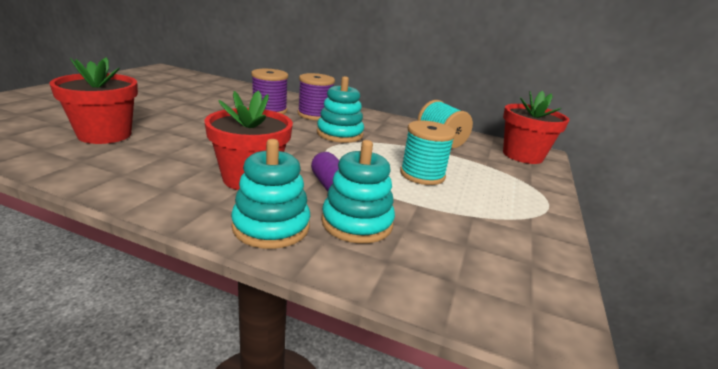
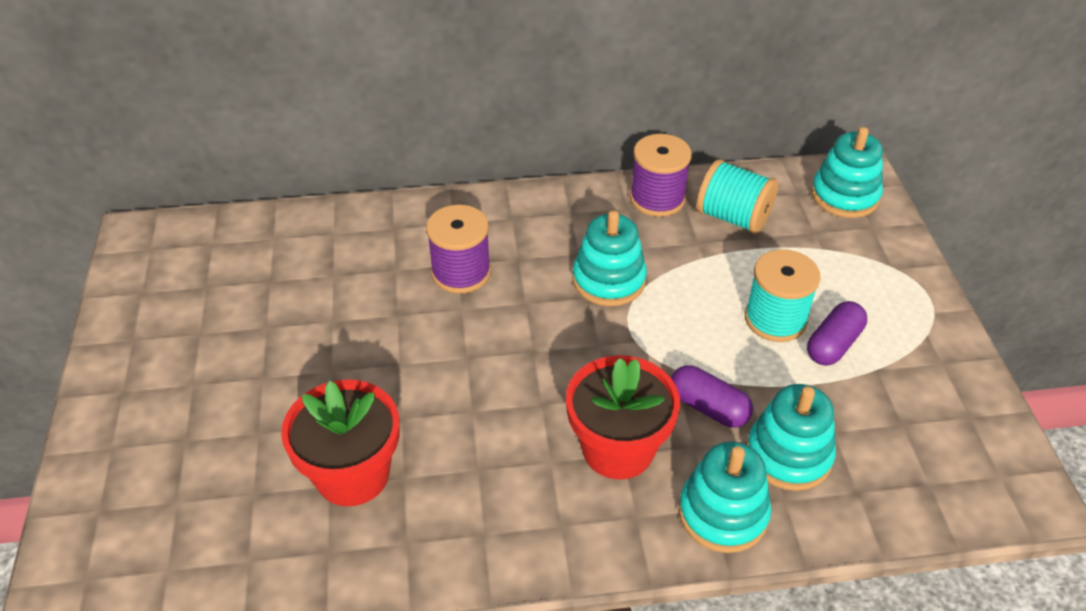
camera: 25 degrees left, 20 degrees up
purple spool [298,73,335,120] -> purple spool moved to [630,134,692,217]
red flower pot [503,91,570,164] -> turquoise stacking toy [811,127,883,218]
none -> purple capsule [807,301,867,366]

